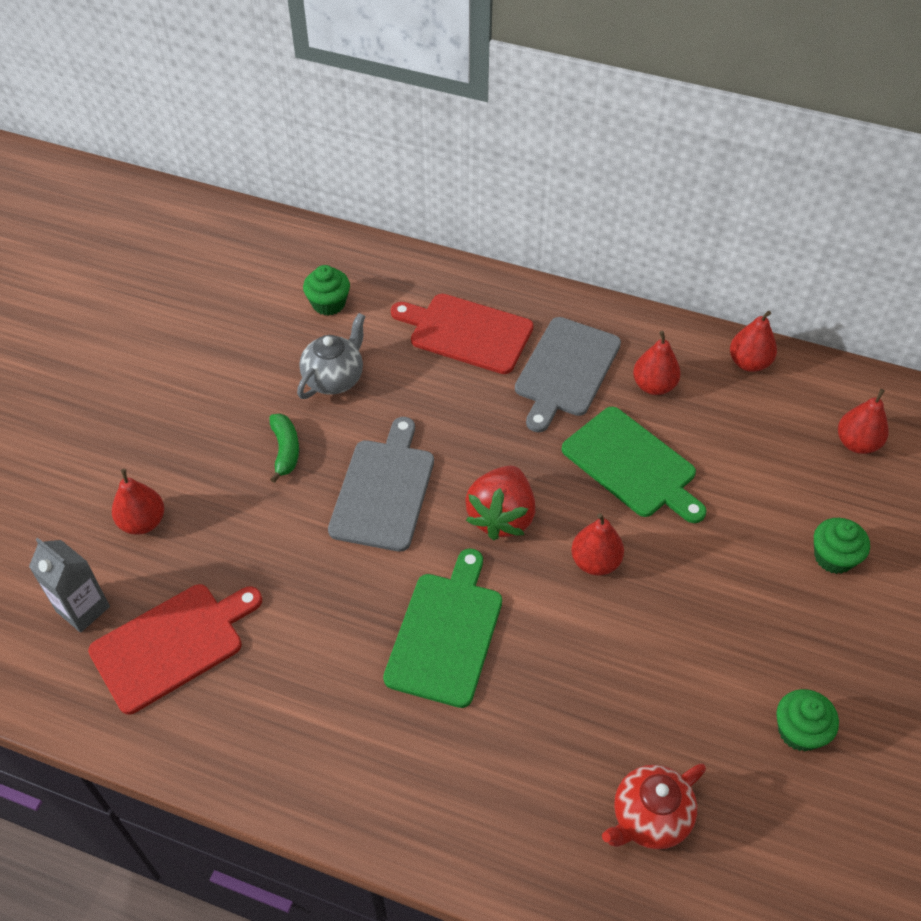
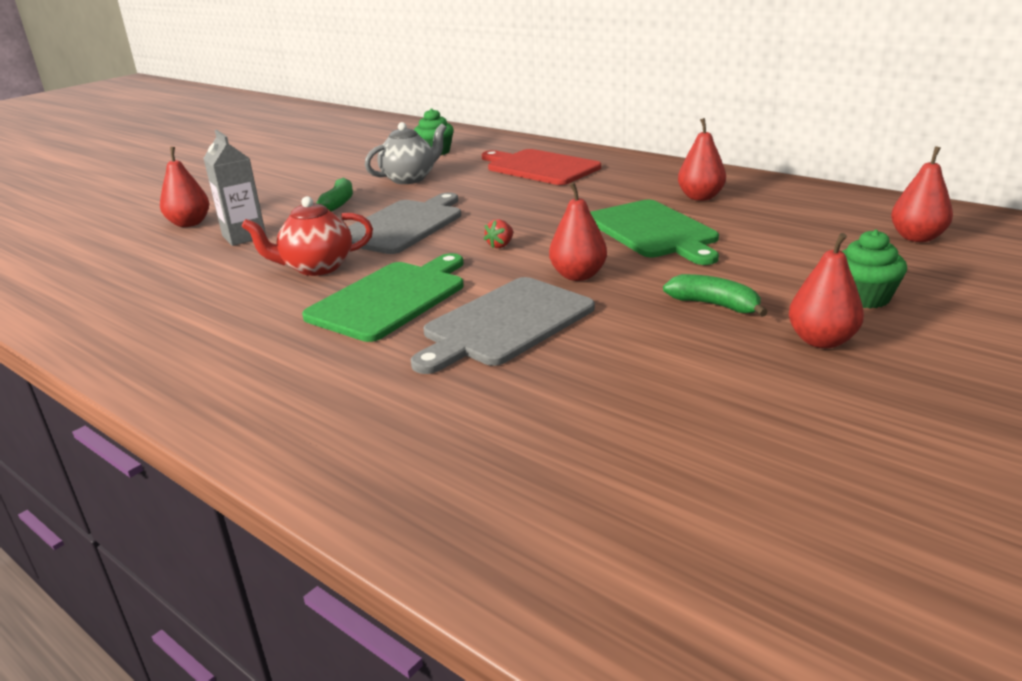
camera: 20 degrees right, 25 degrees down
grey carton [29,538,110,633] -> grey carton moved to [204,130,266,246]
red cutting board [88,584,262,714] -> none
red strawberry [465,466,535,541] -> red strawberry [484,219,513,248], size x0.40
grey cutting board [515,317,621,432] -> grey cutting board moved to [411,277,595,374]
red teapot [602,763,706,849] -> red teapot moved to [242,196,373,276]
red pear [730,311,777,372] -> red pear moved to [789,233,864,348]
green cupcake [776,689,839,751] -> none
none -> green banana [663,274,768,317]

